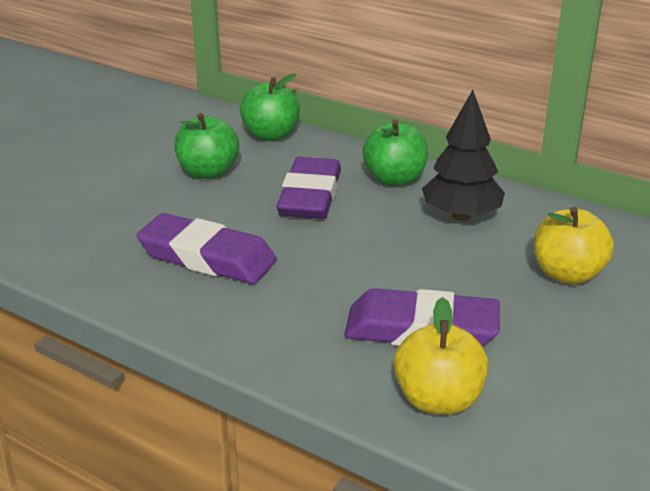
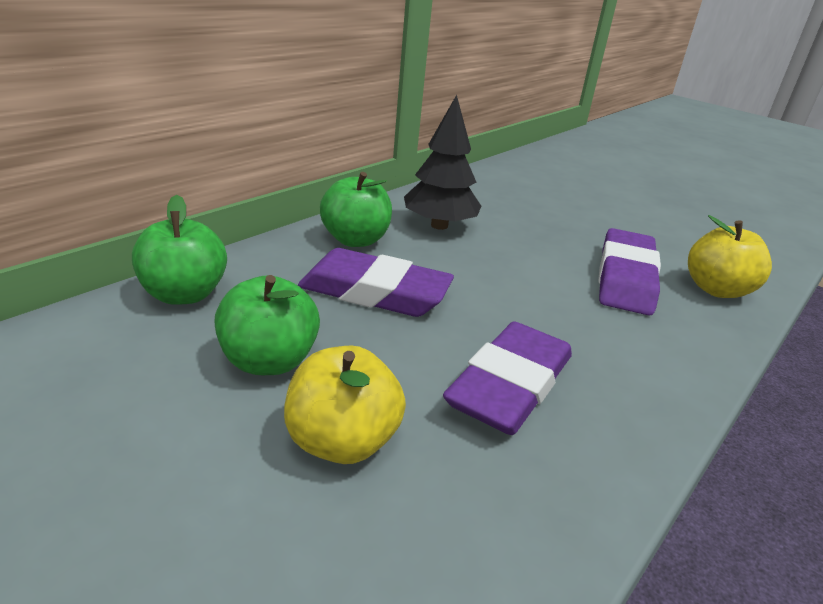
camera: 85 degrees left, 0 degrees up
yellow apple [534,207,614,285] -> yellow apple moved to [284,346,406,464]

